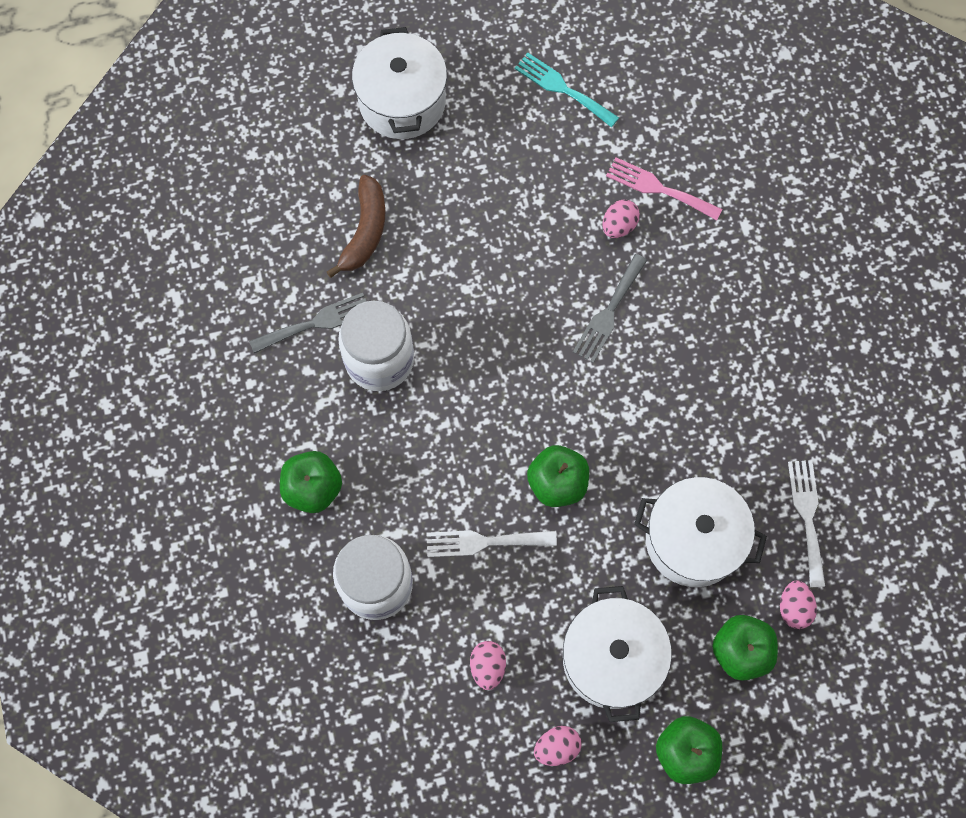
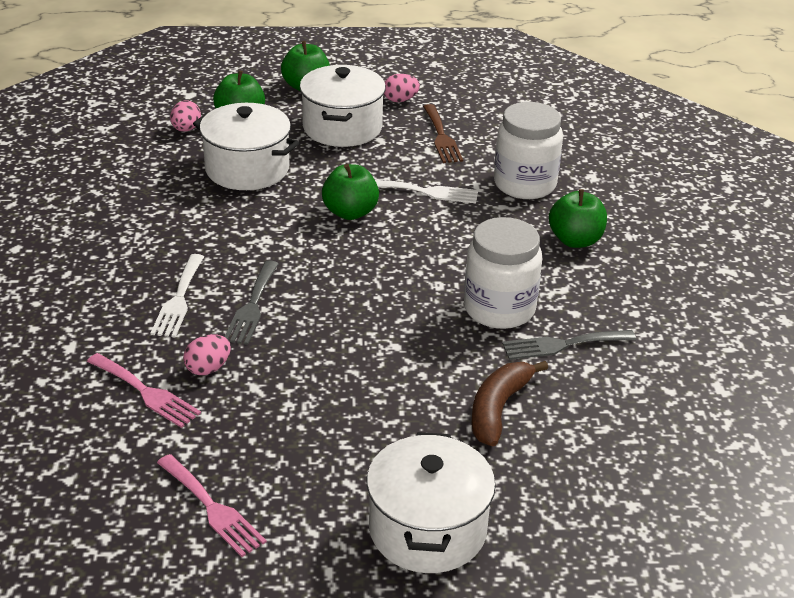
camera: 170 degrees left, 35 degrees down
pink egg [470,641,506,690] -> brown fork [423,104,463,163]
turquoise fork [515,53,619,127] -> pink fork [157,454,267,557]
grey fork [573,254,647,363] -> grey fork turned 150 degrees clockwise [225,260,279,345]
white fork [788,460,825,587] -> white fork moved to [151,254,204,338]

